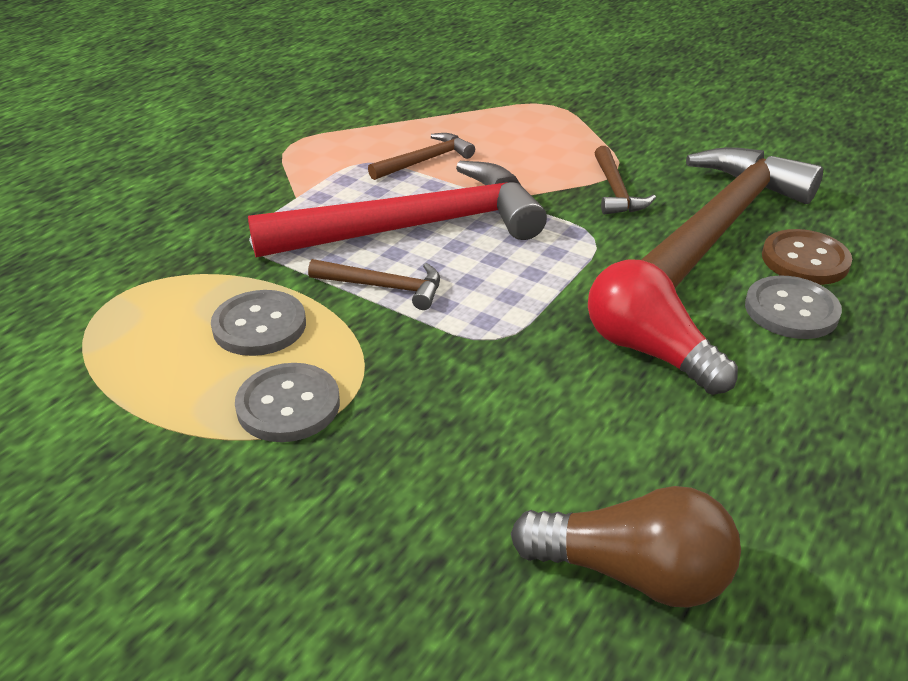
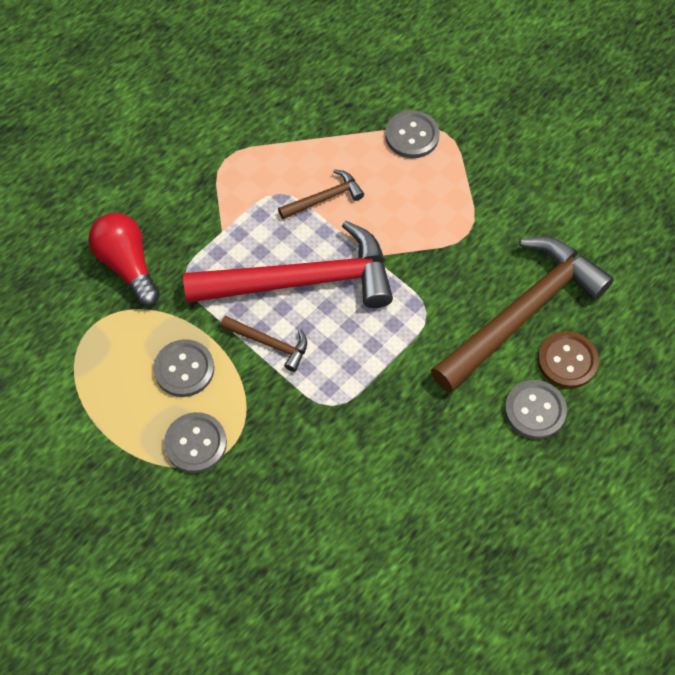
camera: 10 degrees right, 25 degrees up
brown light bulb [511,486,741,608] -> none
red light bulb [588,259,738,395] -> red light bulb moved to [89,213,160,306]
brown hammer [595,146,656,215] -> none
none -> grey button [385,110,440,158]

